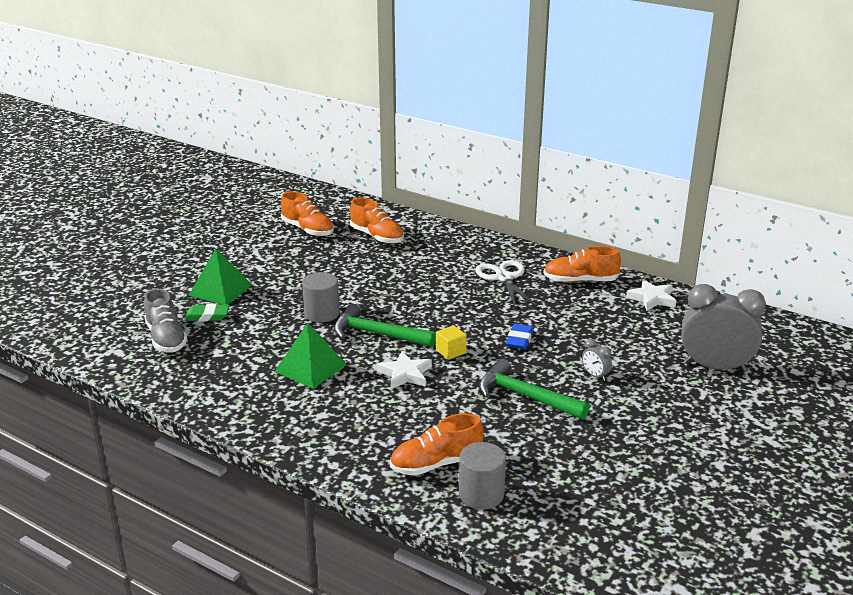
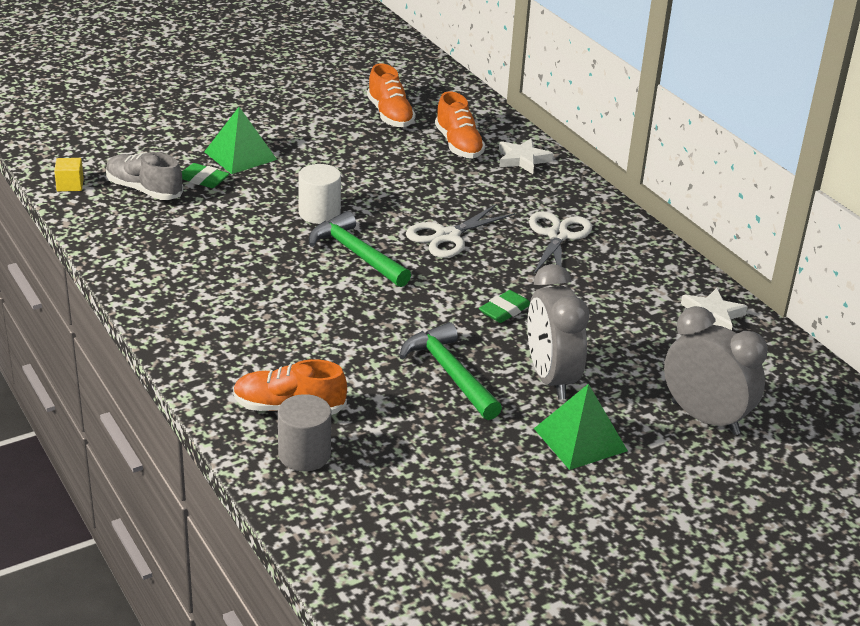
camera: 25 degrees right, 5 degrees up
grey shoe [144,288,188,353] -> grey shoe turned 120 degrees clockwise [106,152,183,200]
green pyramid [274,323,347,389] -> green pyramid moved to [534,384,628,470]
grey cylinder [302,272,340,323] -> white cylinder [298,164,341,224]
white star [377,351,432,389] -> white star moved to [499,139,553,174]
yellow cube [436,325,467,360] -> yellow cube moved to [54,158,84,192]
blue eraser [506,324,534,349] -> green eraser [479,290,530,323]
orange shoe [543,246,621,283] -> none
grey clock [582,339,612,381] -> grey clock [527,264,589,399], size x2.42
none -> white scissors [406,204,516,258]

